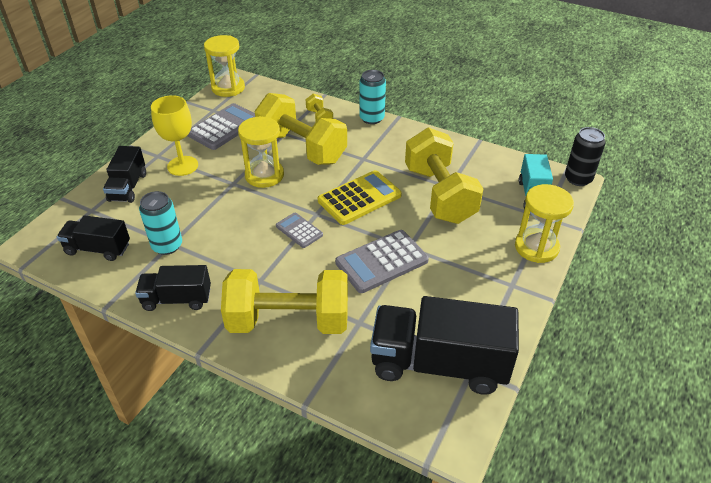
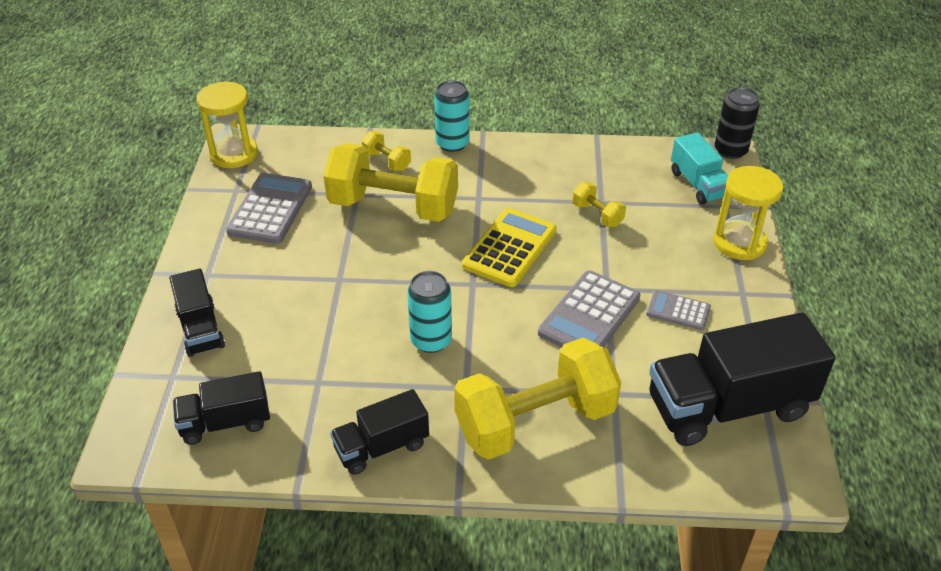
camera: 25 degrees left, 0 degrees up
turquoise can [139,191,182,255] -> turquoise can moved to [407,271,452,353]
yellow goblet [151,95,198,176] -> none
yellow hourglass [238,116,284,188] -> none
grey calculator [276,213,323,248] -> grey calculator moved to [646,290,711,330]
yellow dumbbell [405,127,484,224] -> yellow dumbbell [572,182,626,227], size x0.43

